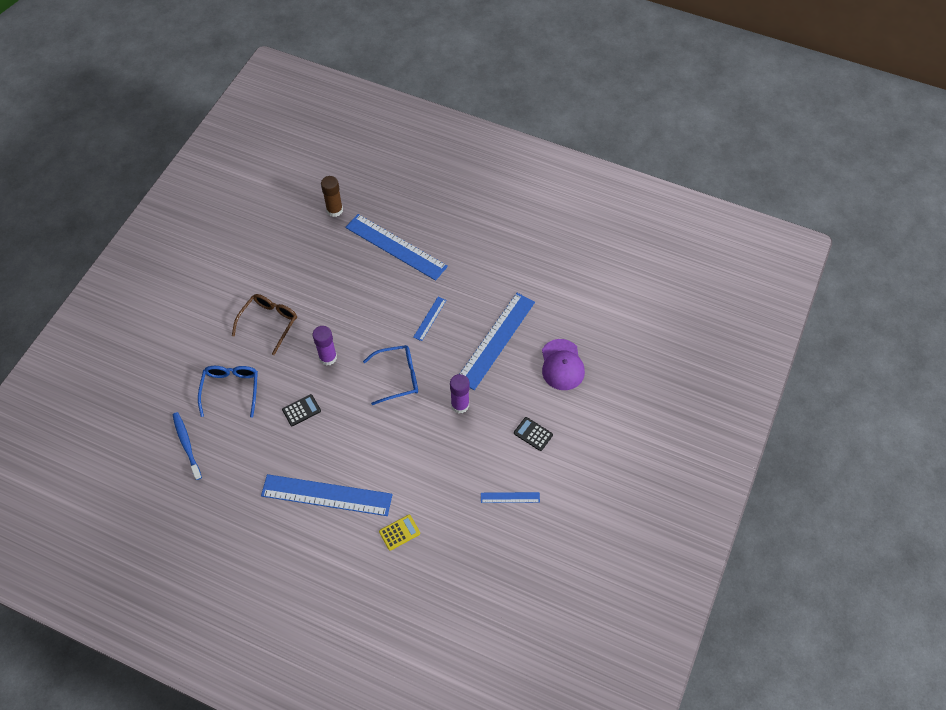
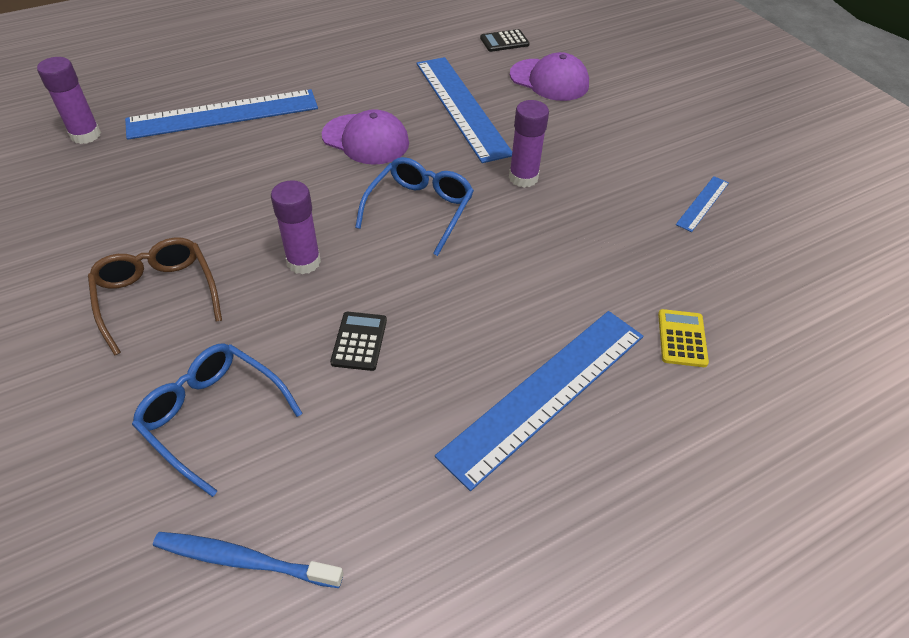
camera: 55 degrees left, 10 degrees down
brown glue stick [321,176,343,217] -> purple glue stick [37,57,101,144]
blue ruler [413,297,447,341] -> purple cap [322,109,409,165]
black calculator [514,417,553,451] -> black calculator moved to [480,29,530,52]

